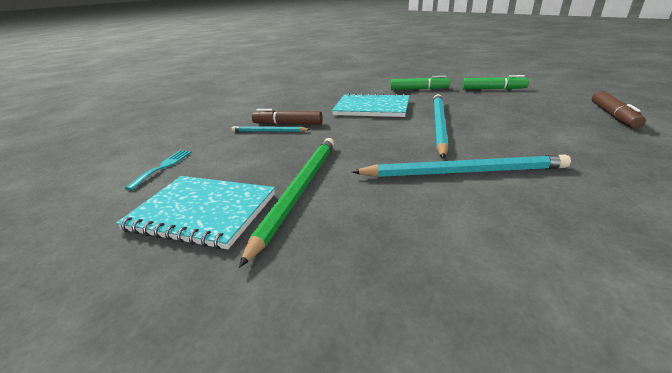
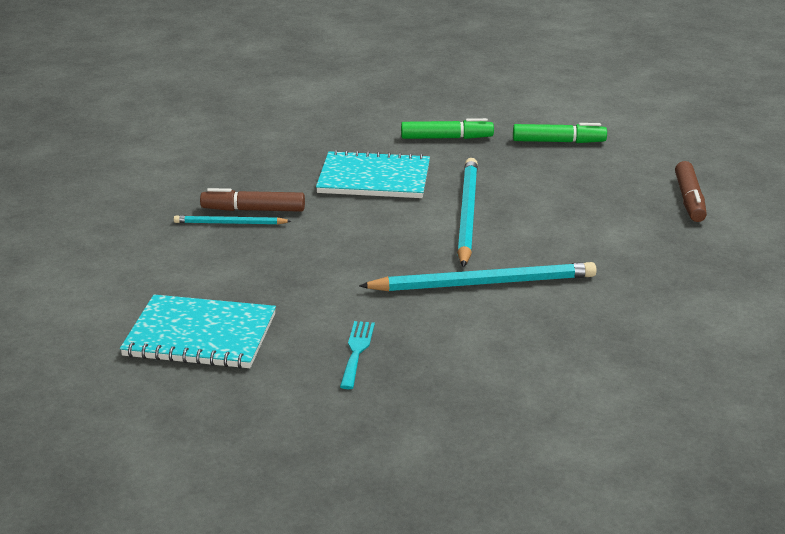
camera: 10 degrees left, 0 degrees up
turquoise fork [125,150,192,190] -> turquoise fork moved to [340,321,375,389]
green pencil [239,138,335,268] -> none

